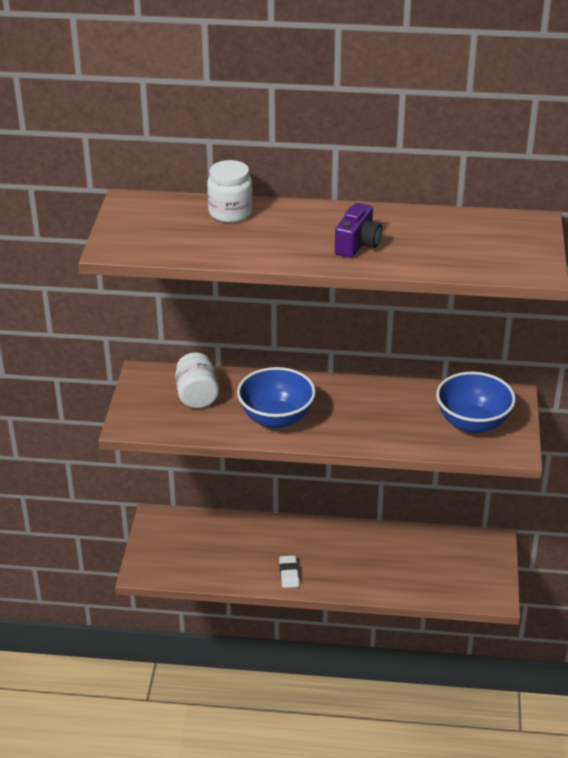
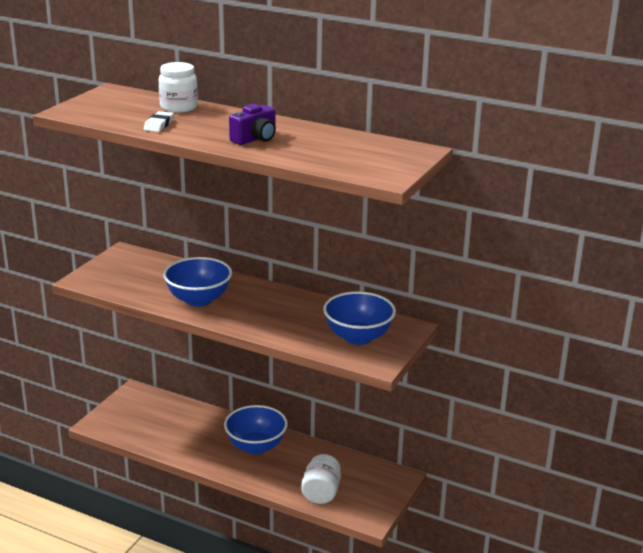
camera: 20 degrees right, 10 degrees down
white jar [175,352,219,408] -> white jar moved to [301,454,341,504]
white eraser [279,555,299,588] -> white eraser moved to [144,111,174,132]
none -> blue bowl [224,405,288,454]

